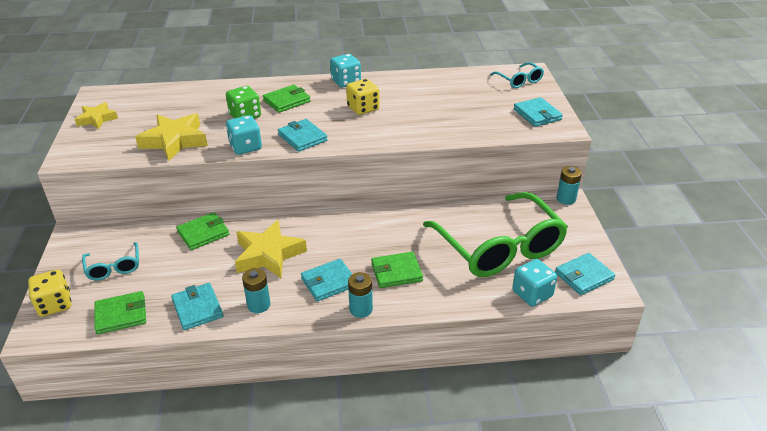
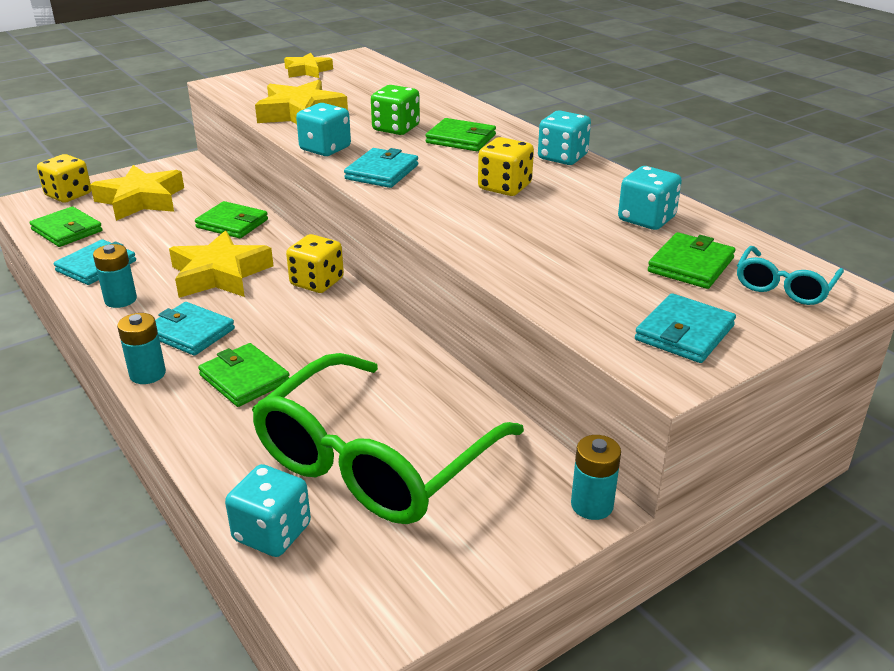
camera: 60 degrees right, 5 degrees down
turquoise glasses [82,242,139,281] -> yellow star [90,165,184,221]
turquoise wallet [555,253,615,295] -> none
none -> yellow dice [286,234,344,293]
none -> turquoise dice [618,166,682,230]
none -> green wallet [648,232,735,289]

